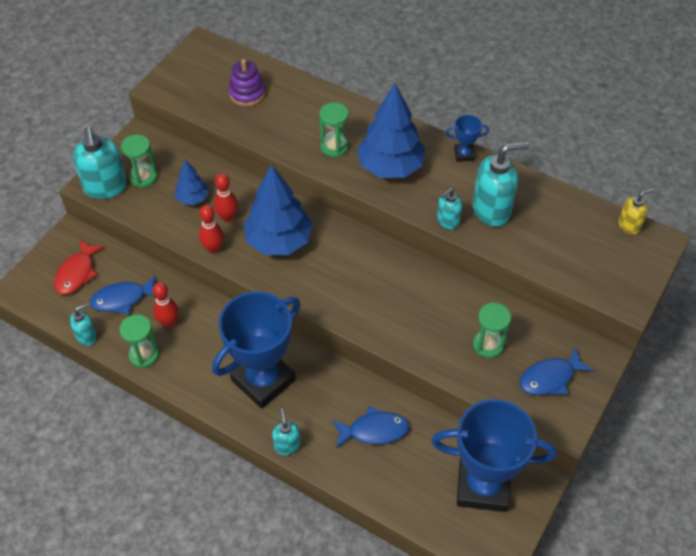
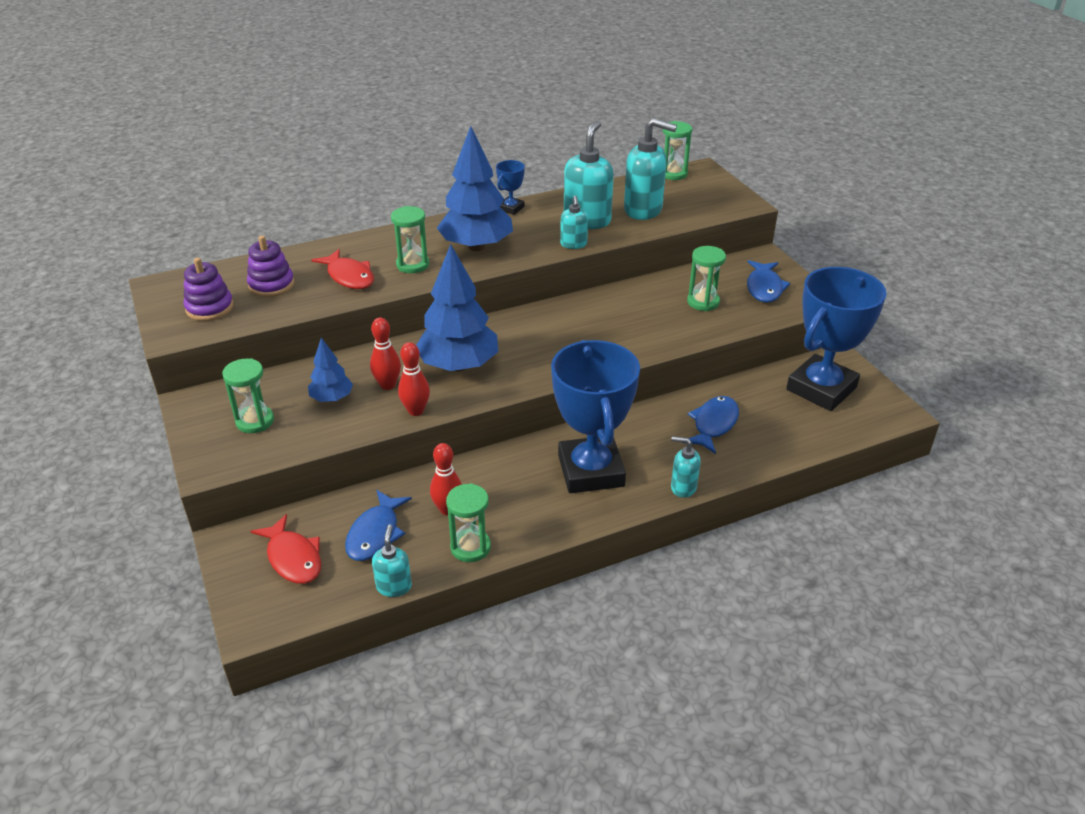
camera: 55 degrees left, 15 degrees down
turquoise soap dispenser [73,127,127,199] -> turquoise soap dispenser moved to [624,118,677,220]
yellow soap dispenser [619,189,654,235] -> green hourglass [663,121,692,180]
none -> purple stacking toy [184,258,234,321]
none -> red fish [311,249,374,289]

